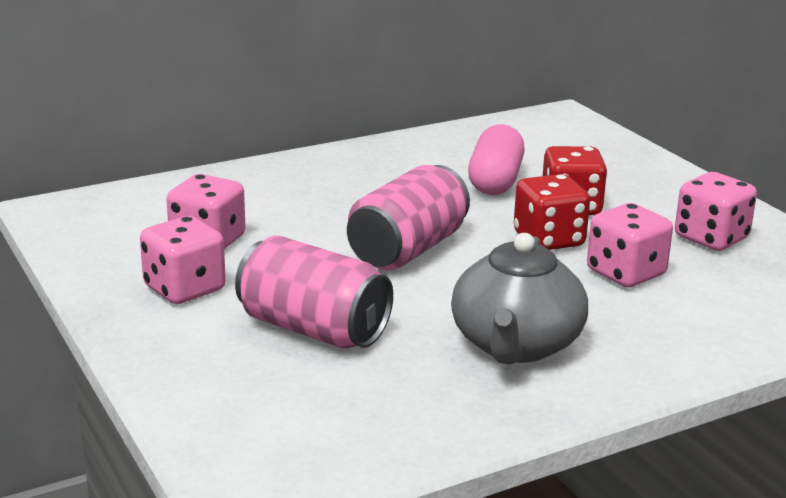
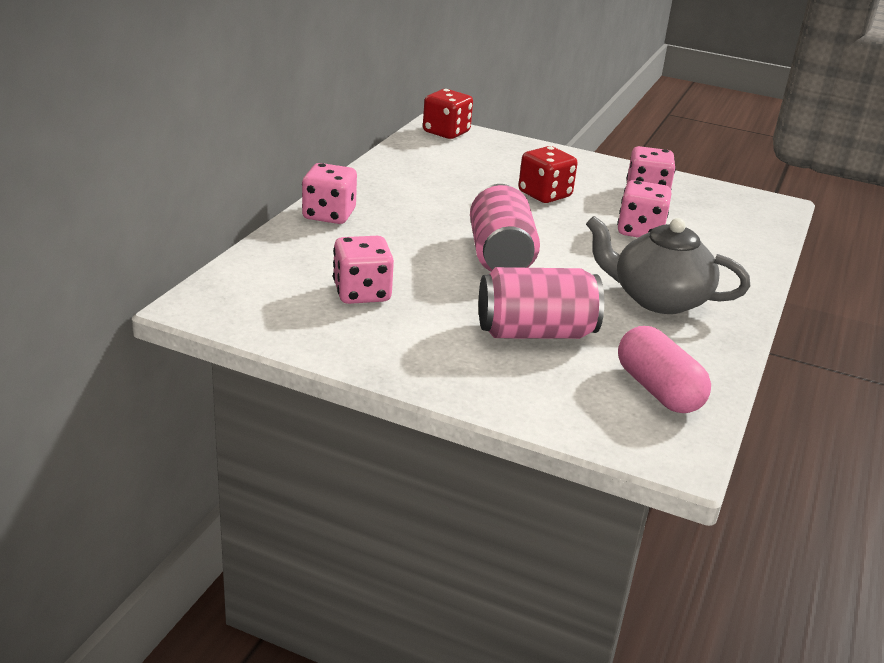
camera: 40 degrees left, 5 degrees up
pink dice [140,216,226,304] -> pink dice moved to [302,163,357,224]
grey teapot [451,233,588,364] -> grey teapot turned 135 degrees clockwise [586,216,750,314]
pink capsule [468,124,525,195] -> pink capsule moved to [618,326,711,413]
red dice [514,174,590,250] -> red dice moved to [423,89,473,139]

